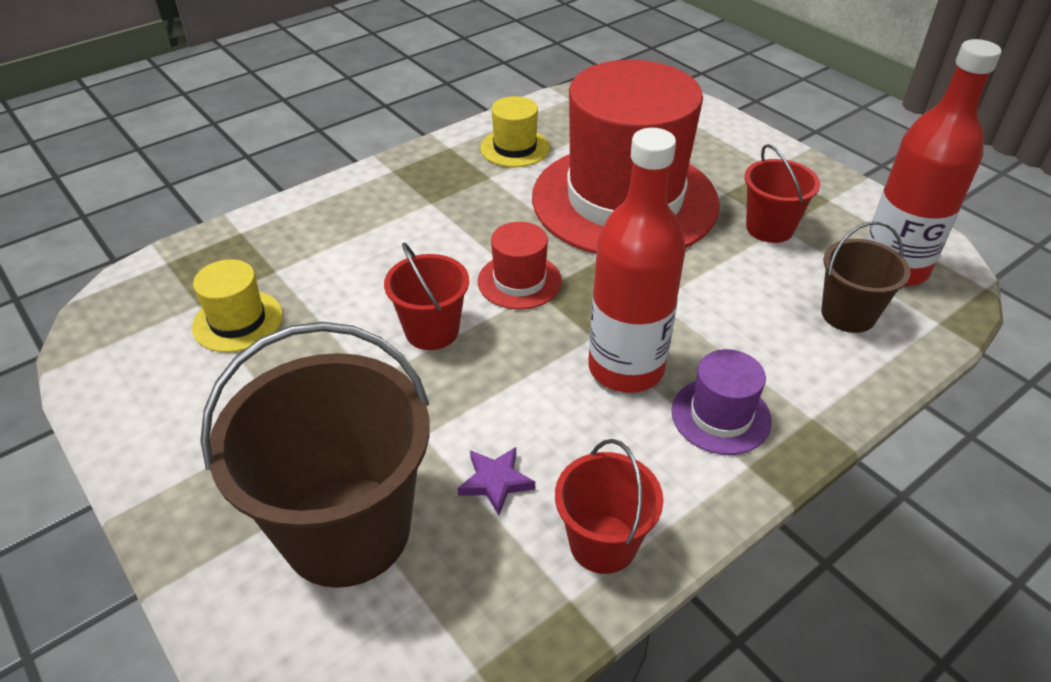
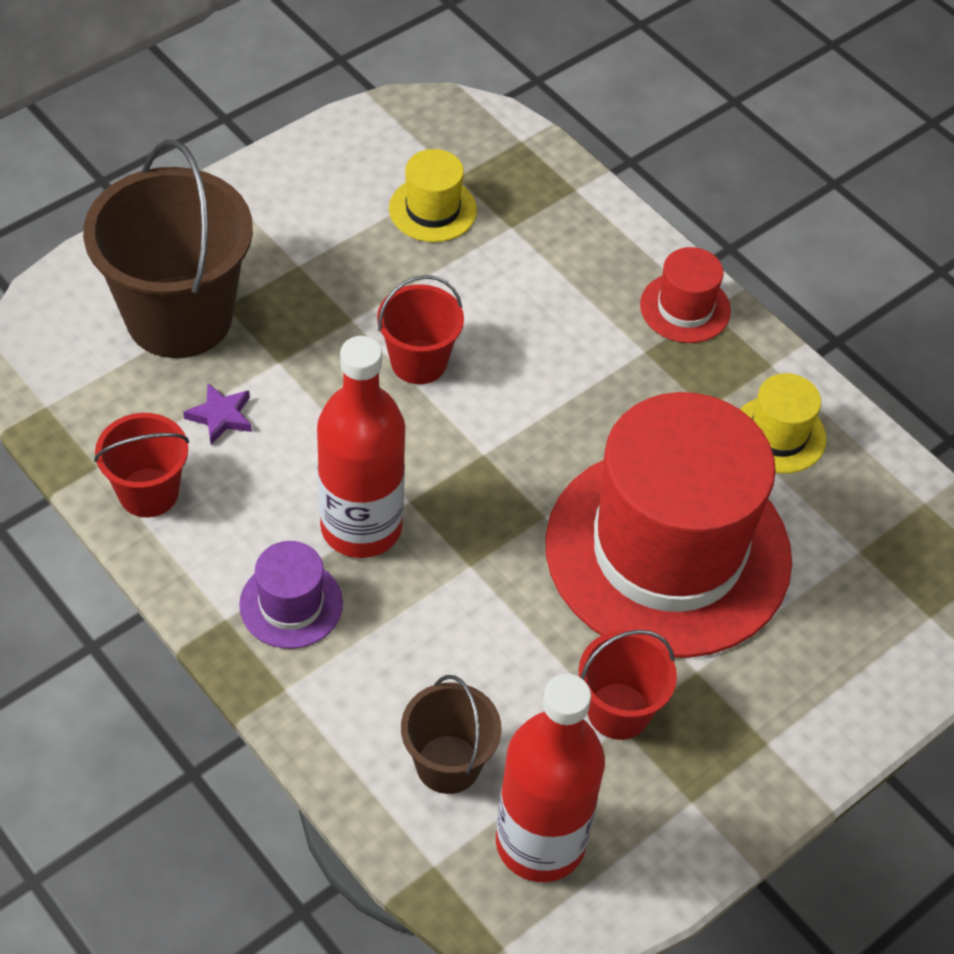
camera: 85 degrees right, 10 degrees up
red hat [478,222,562,310] -> red hat moved to [640,247,731,343]

